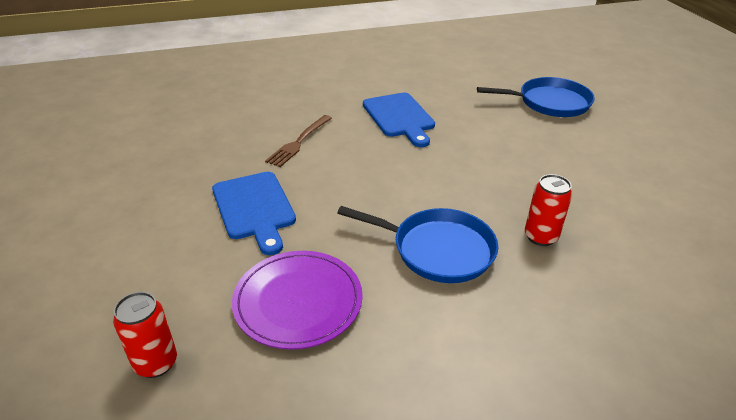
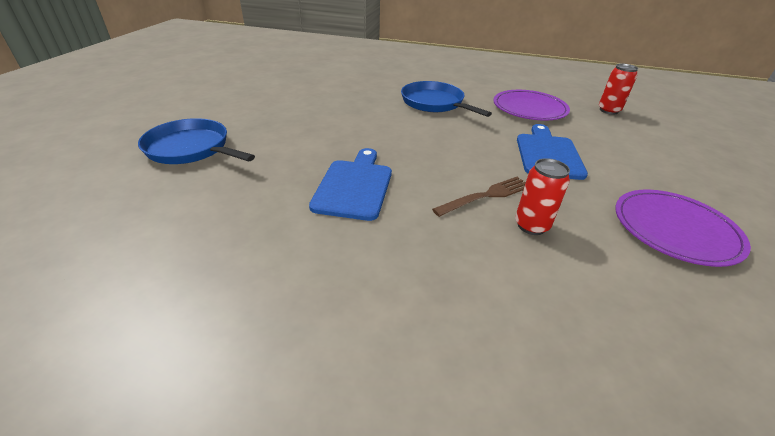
camera: 150 degrees left, 0 degrees up
red can [525,174,572,246] -> red can moved to [515,158,570,235]
none -> purple plate [615,190,751,267]

